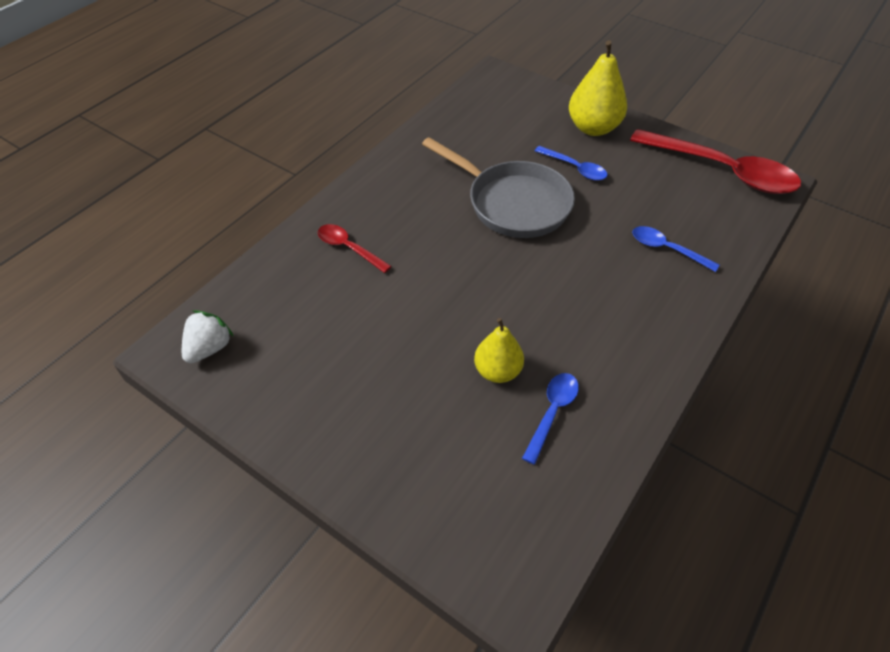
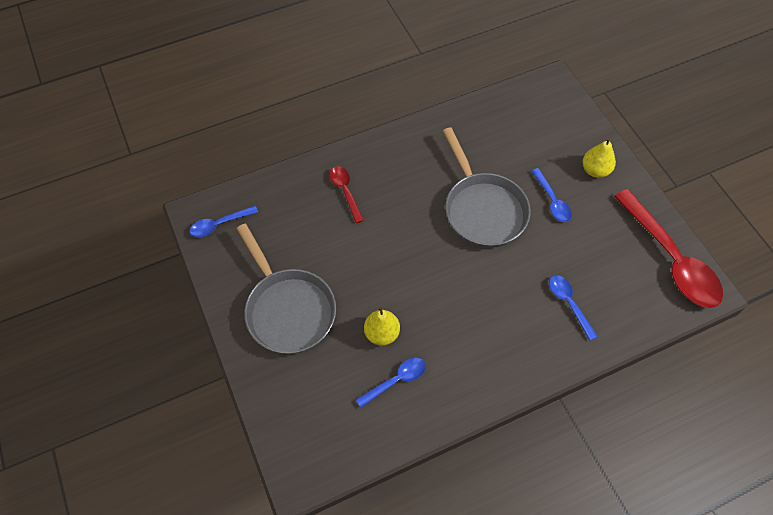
camera: 30 degrees right, 10 degrees up
white strawberry [182,310,233,363] -> blue spoon [190,206,258,237]
yellow pear [569,40,627,136] -> yellow pear [583,138,616,178], size x0.64
none -> grey pan [237,224,336,354]

